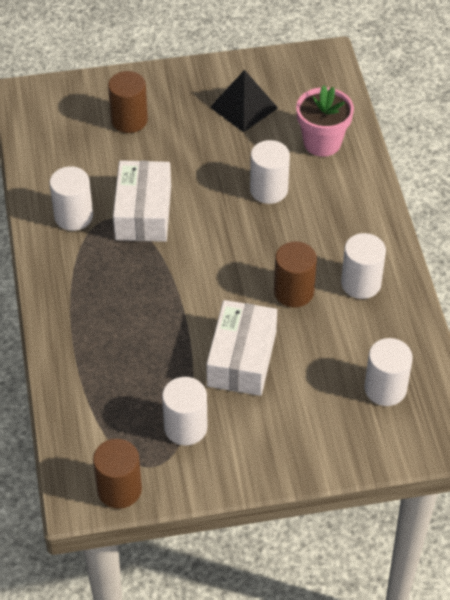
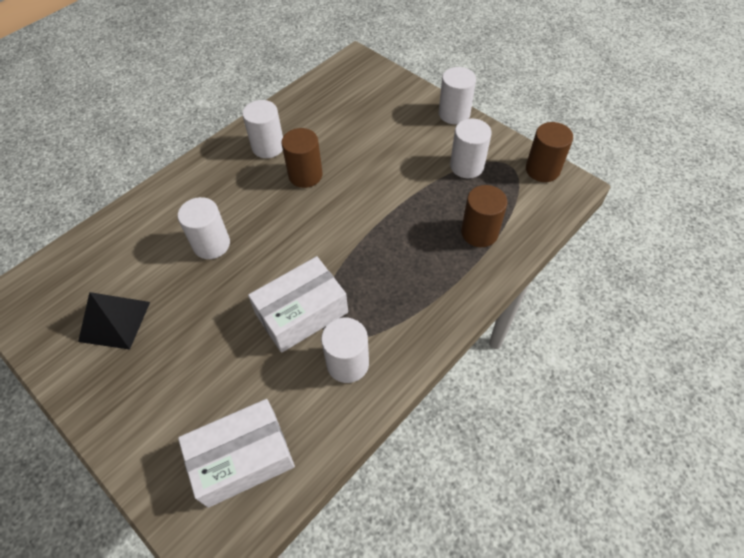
camera: 125 degrees left, 5 degrees up
brown cylinder [108,71,148,133] -> brown cylinder moved to [461,185,507,247]
white box [206,300,277,396] -> white box moved to [178,399,295,508]
pink flower pot [296,86,354,157] -> none
white cylinder [364,338,413,406] -> white cylinder moved to [439,67,476,124]

